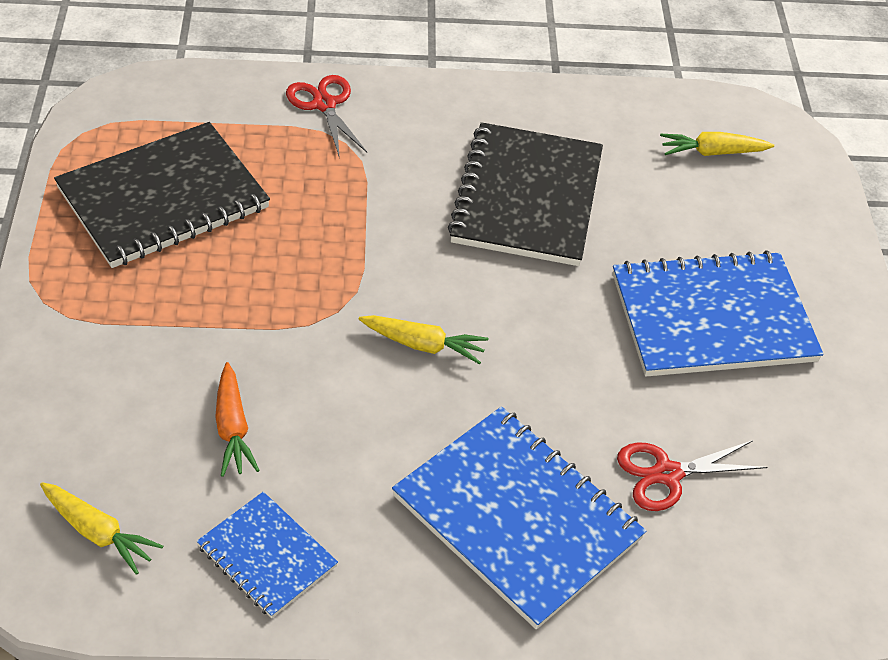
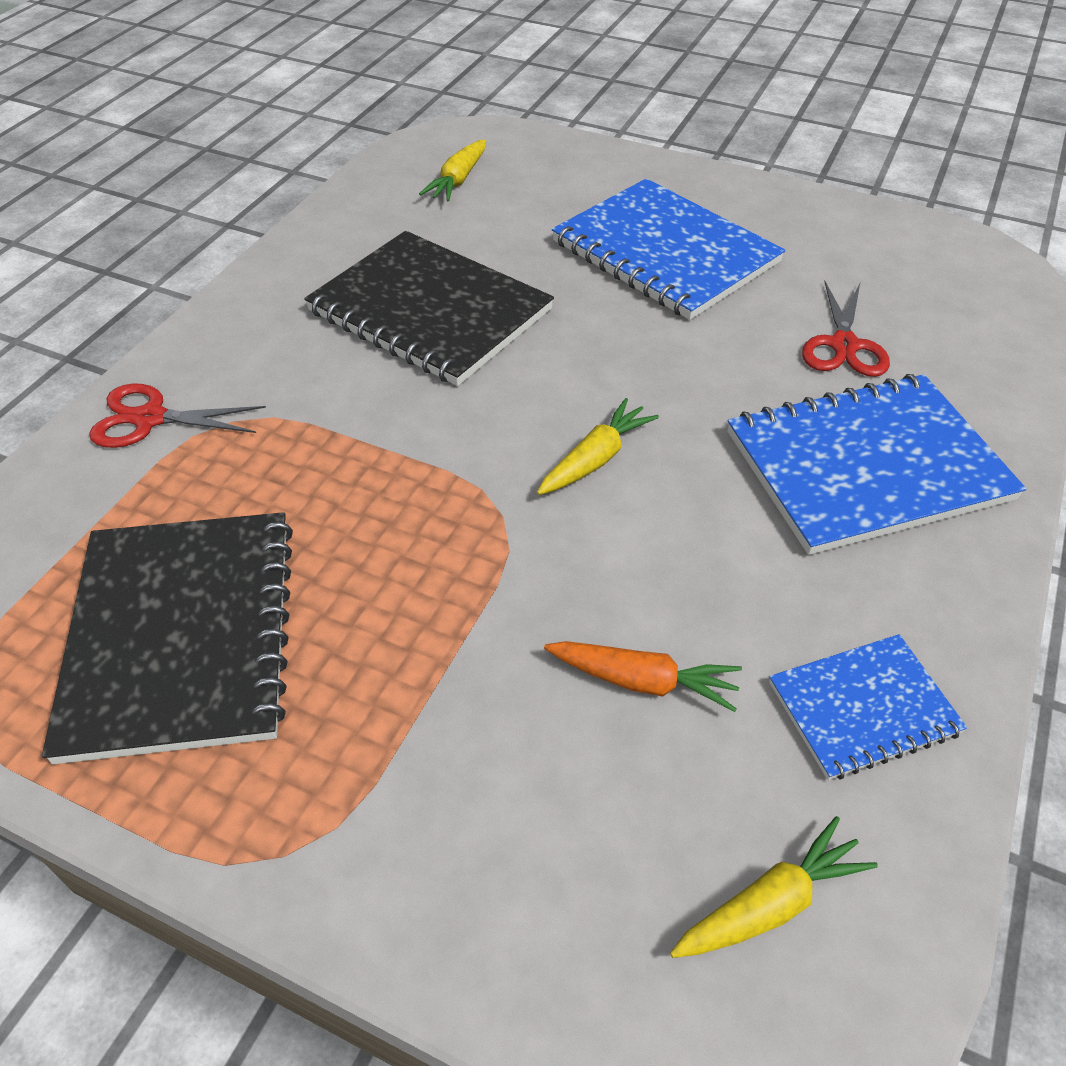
camera: 60 degrees left, 0 degrees up
blue notebook [613,250,824,376] -> blue notebook turned 60 degrees counterclockwise [552,179,785,320]

